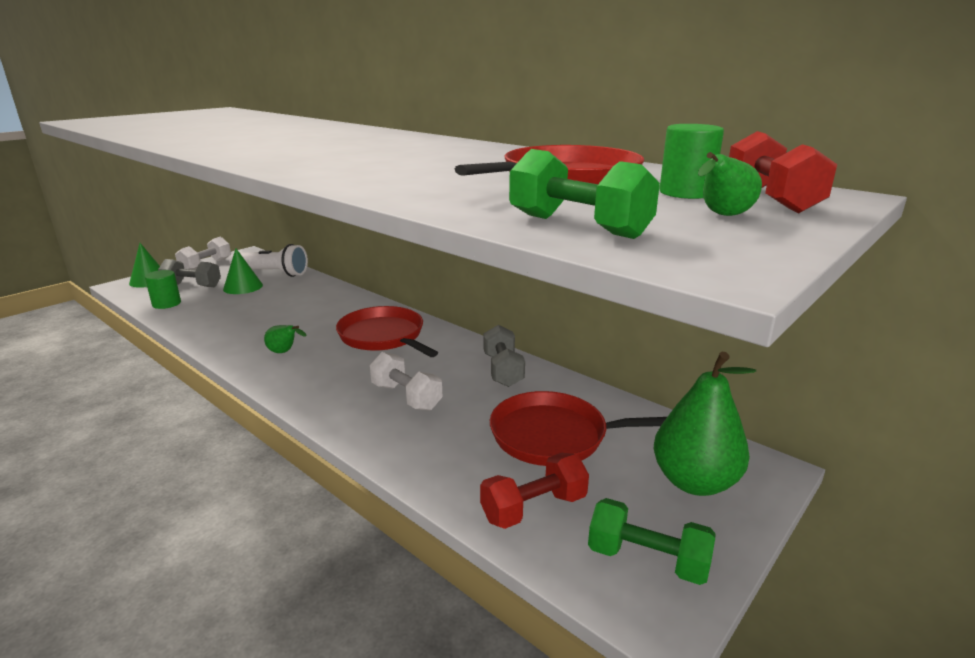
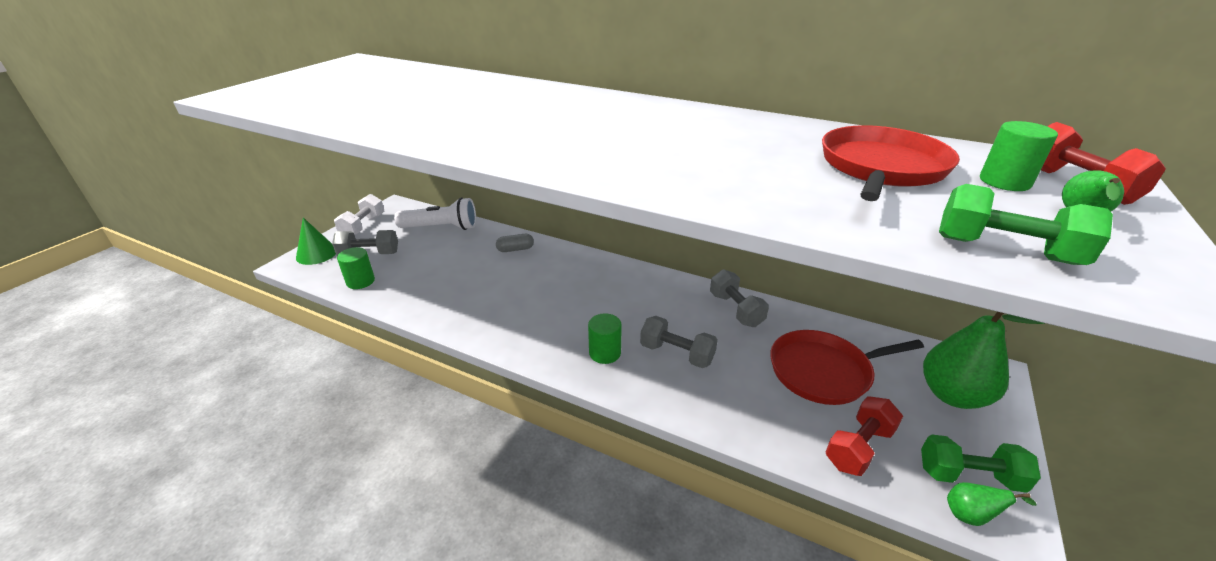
camera: 15 degrees left, 10 degrees up
green cone [223,249,263,294] -> none
green pear [264,325,306,353] -> green pear moved to [947,482,1037,526]
red pan [336,306,438,357] -> none
white dumbbell [370,352,442,411] -> grey dumbbell [640,316,718,368]
none -> grey capsule [496,234,534,252]
none -> green cylinder [588,313,622,364]

